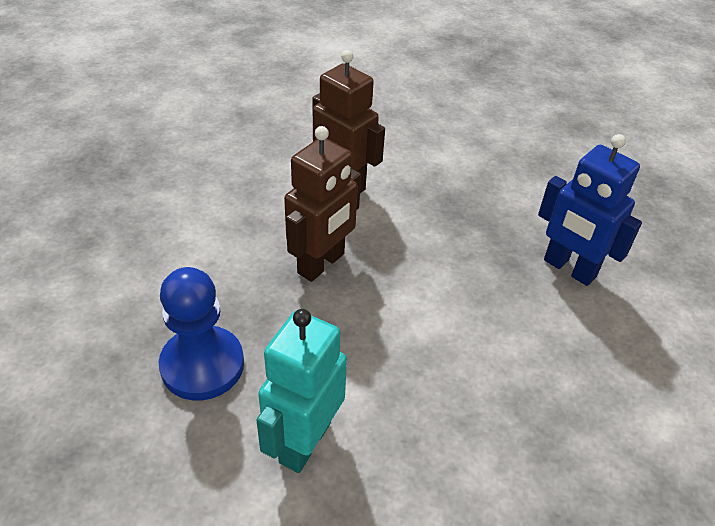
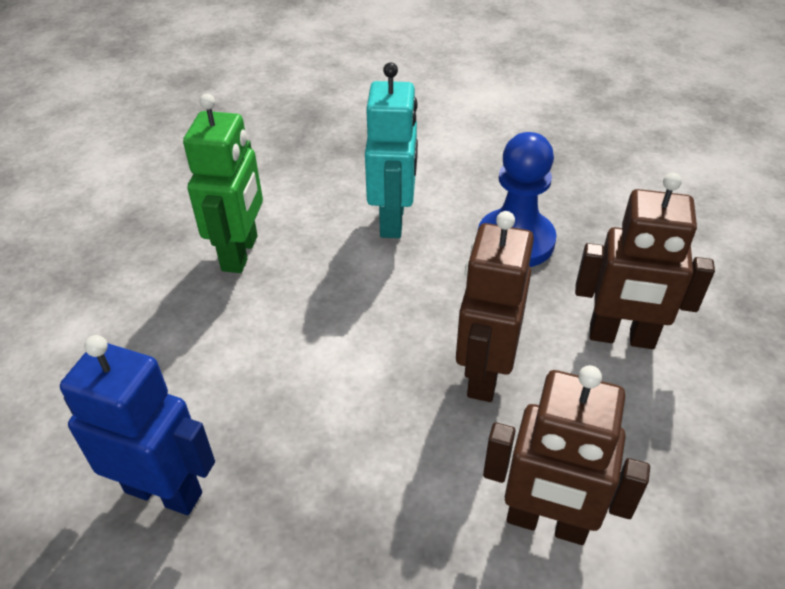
camera: 160 degrees right, 0 degrees up
none -> green robot [183,94,263,273]
none -> brown robot [575,173,715,349]

